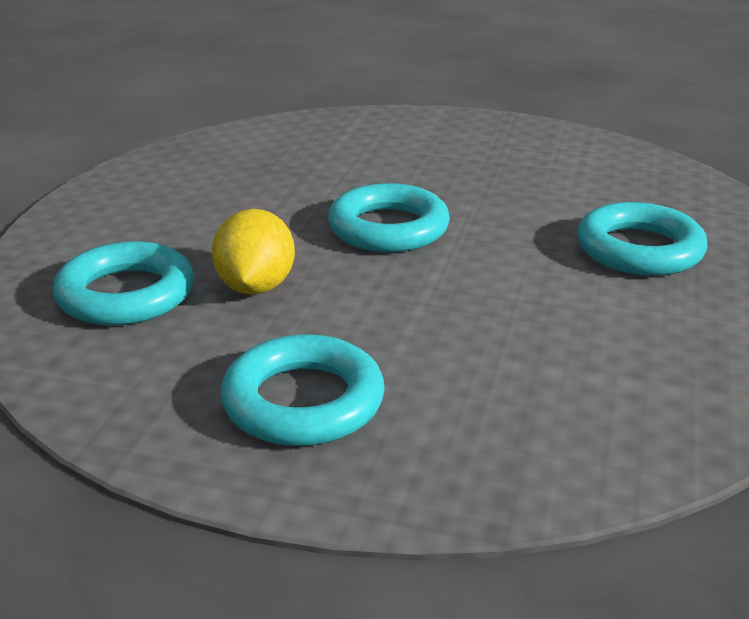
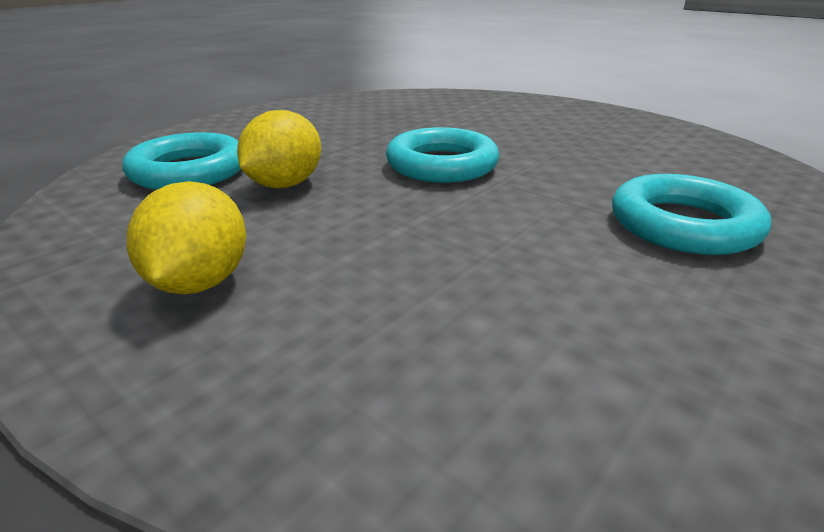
camera: 25 degrees right, 0 degrees up
turquoise ring [220,334,385,446] -> yellow lemon [127,181,246,294]

